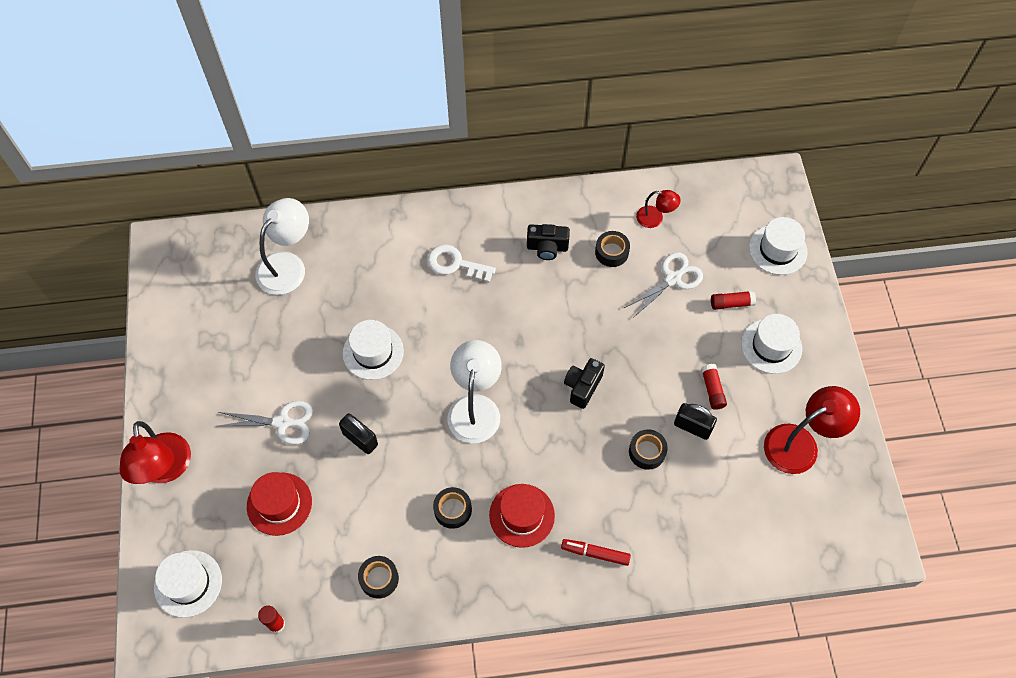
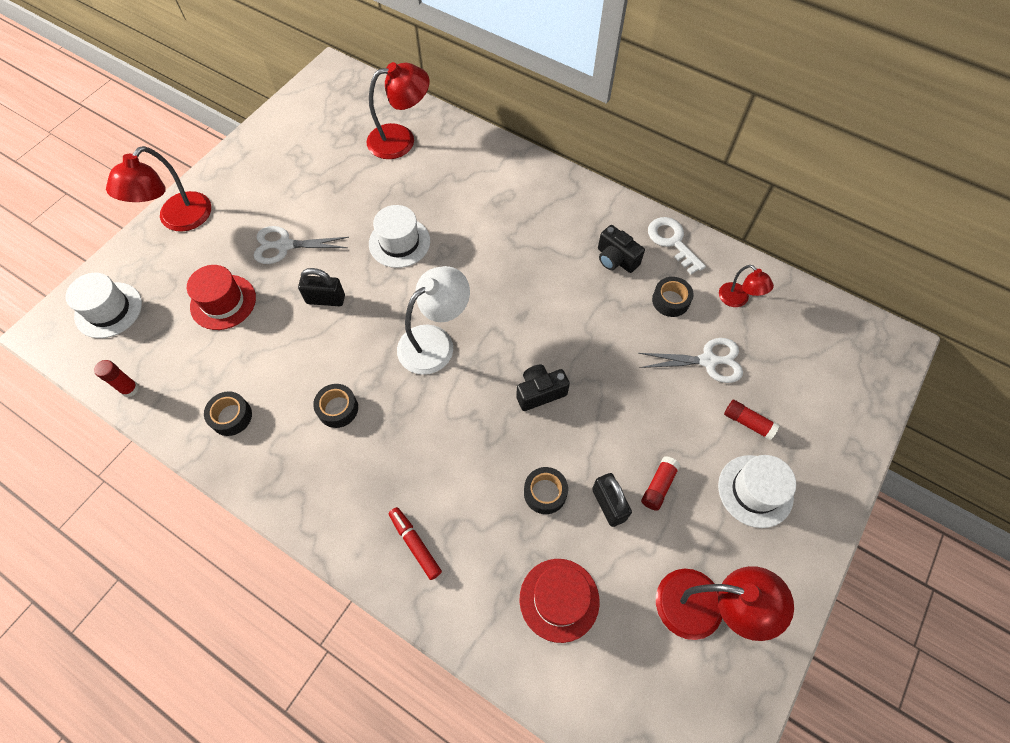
camera: 40 degrees right, 0 degrees up
white scissors [219,401,313,445] -> white scissors turned 135 degrees clockwise [254,226,349,264]
white lamp [255,198,309,295] -> red lamp [366,62,430,159]
black padlock [339,413,378,454] -> black padlock turned 75 degrees counterclockwise [298,268,345,306]
white key [427,245,496,283] -> white key moved to [648,217,706,275]
red hat [489,484,555,548] -> red hat moved to [520,559,600,643]
white hat [749,217,808,275] -> none

